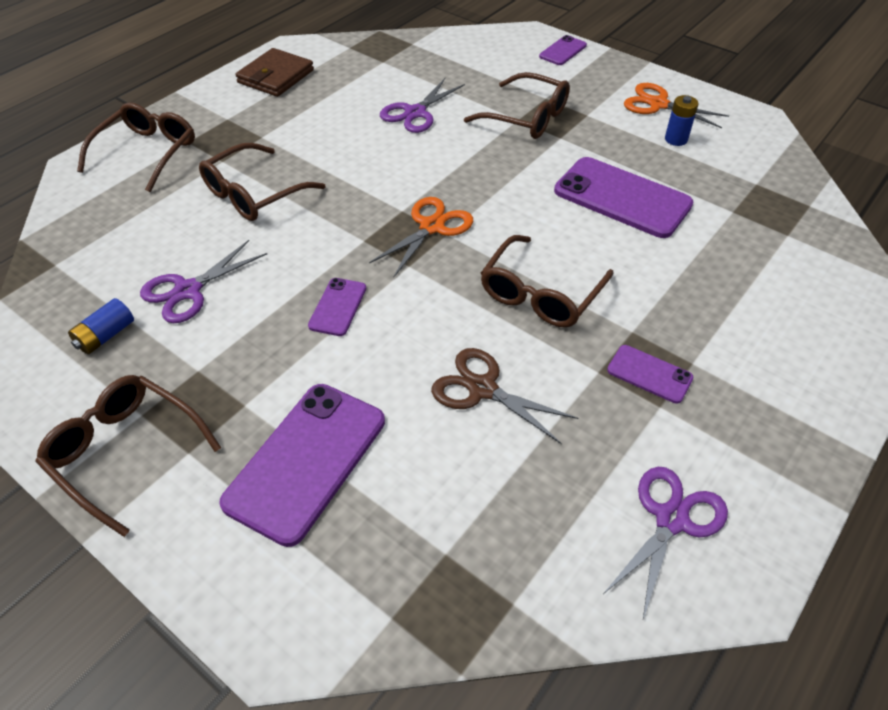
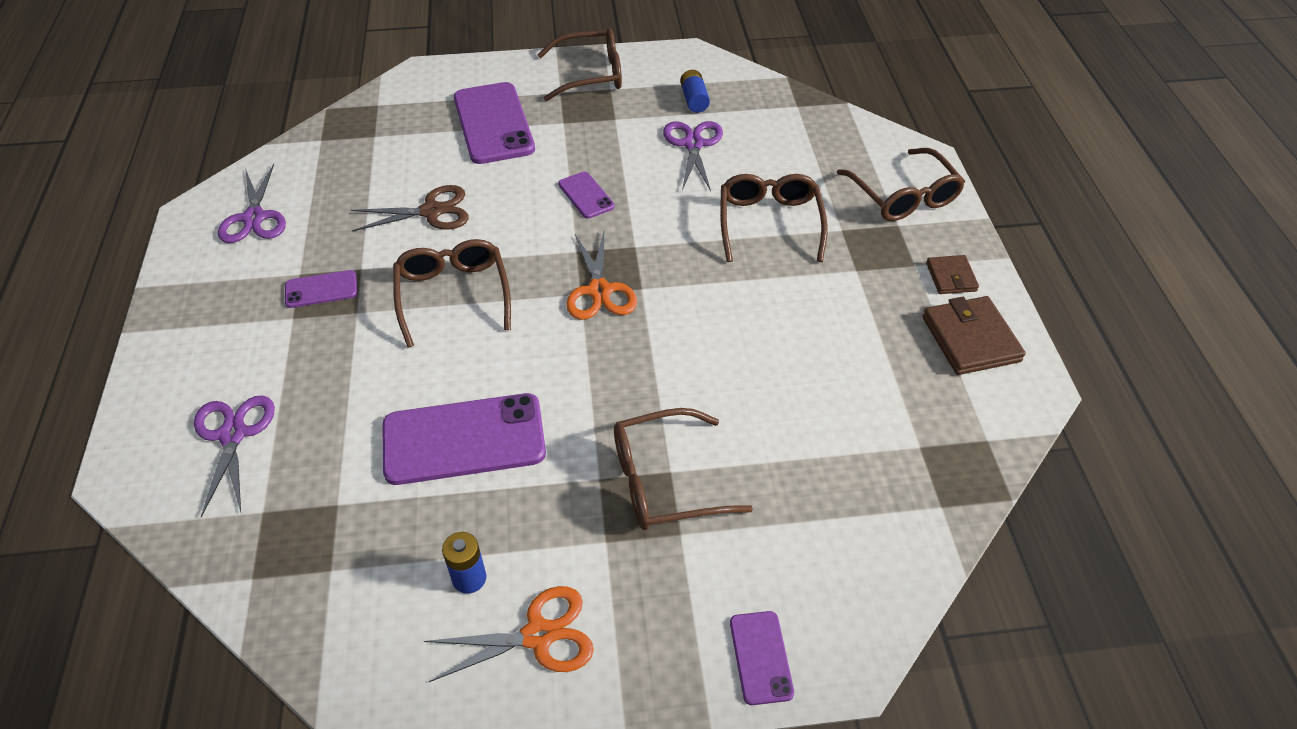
camera: 135 degrees right, 0 degrees up
purple scissors [380,78,465,133] -> purple scissors moved to [194,395,275,517]
none -> brown wallet [926,255,979,294]

